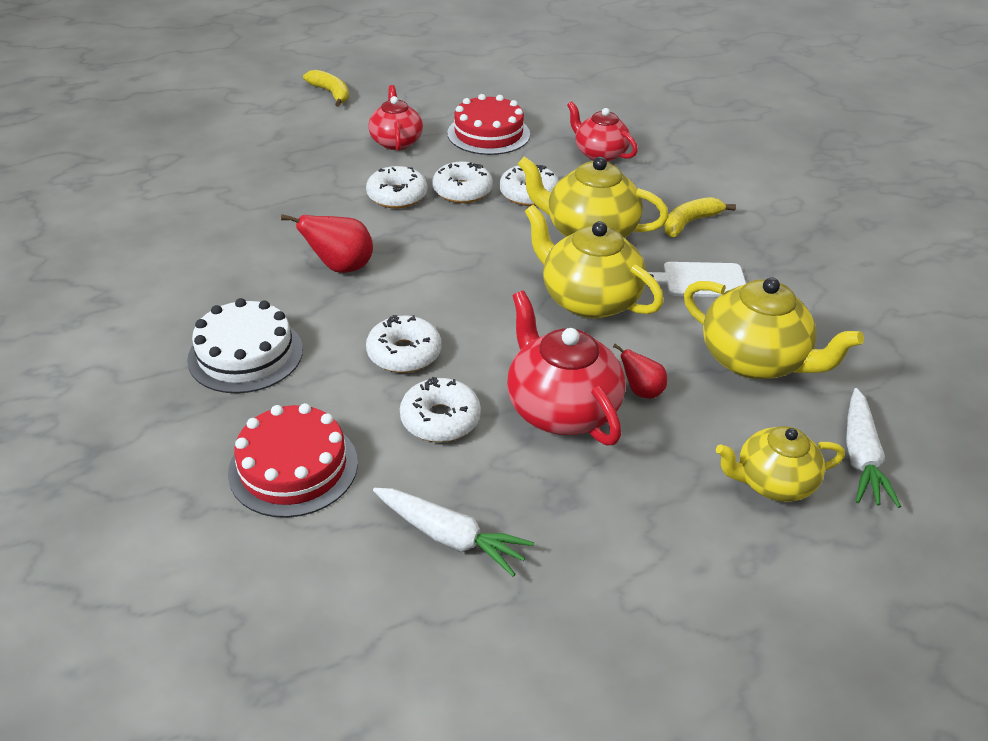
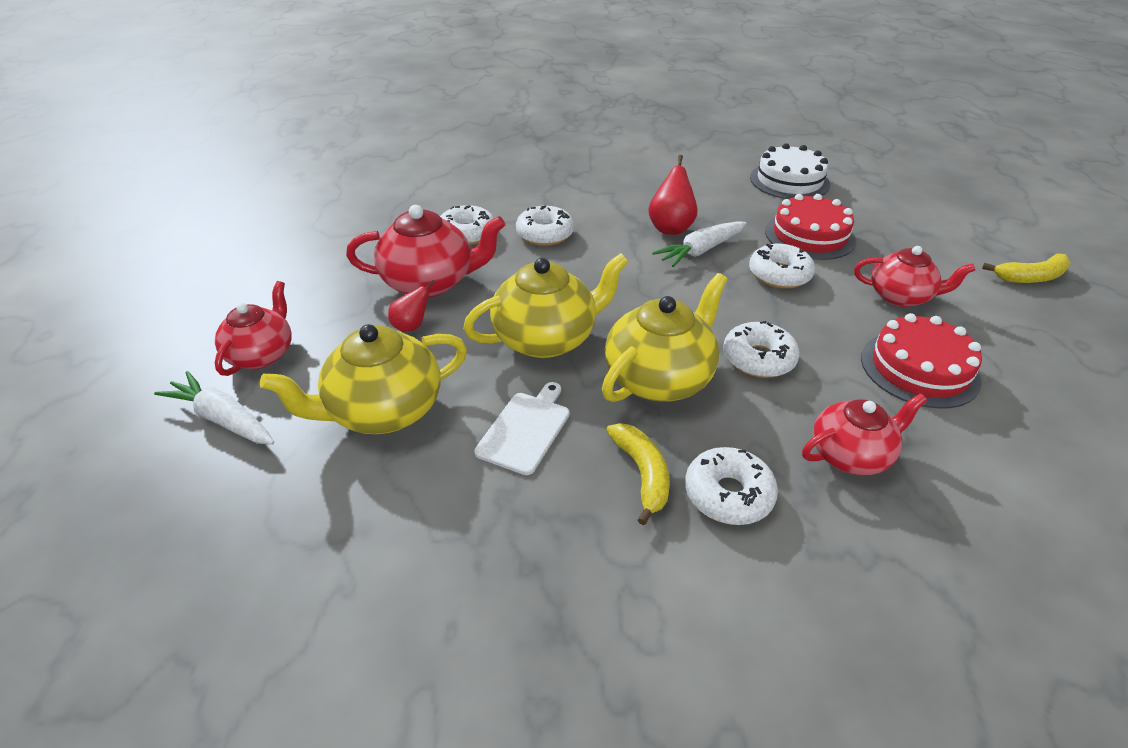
camera: 115 degrees right, 0 degrees up
white cake [187,298,303,393] -> white cake moved to [750,143,830,199]
red cake [228,403,358,518] -> red cake moved to [765,194,856,260]
white carrot [373,488,534,577] -> white carrot moved to [652,221,747,267]
white donut [432,161,493,203] -> white donut moved to [685,447,778,525]
yellow teapot [716,426,845,502] -> red teapot [215,281,292,376]

